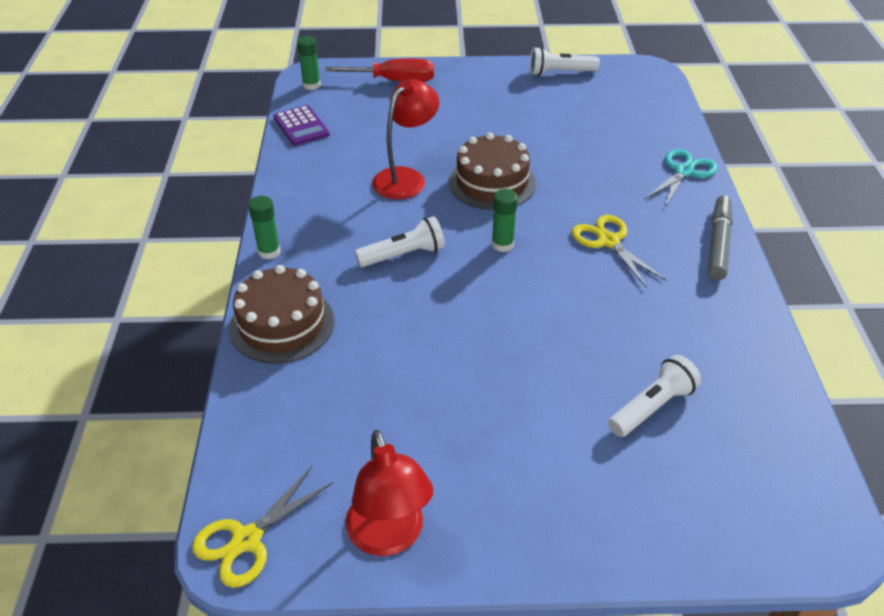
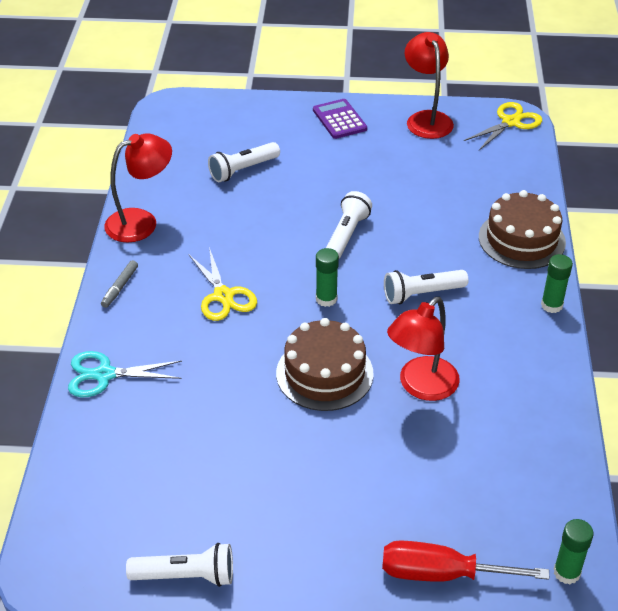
camera: 175 degrees left, 0 degrees up
purple calculator [273,105,330,146] -> purple calculator moved to [313,99,367,139]
turquoise scissors [644,149,718,207] -> turquoise scissors turned 45 degrees clockwise [68,351,182,397]
grey marker [708,195,732,280] -> grey marker [101,260,138,308], size x0.57
none -> red lamp [104,133,172,242]
none -> white flashlight [326,191,372,259]

